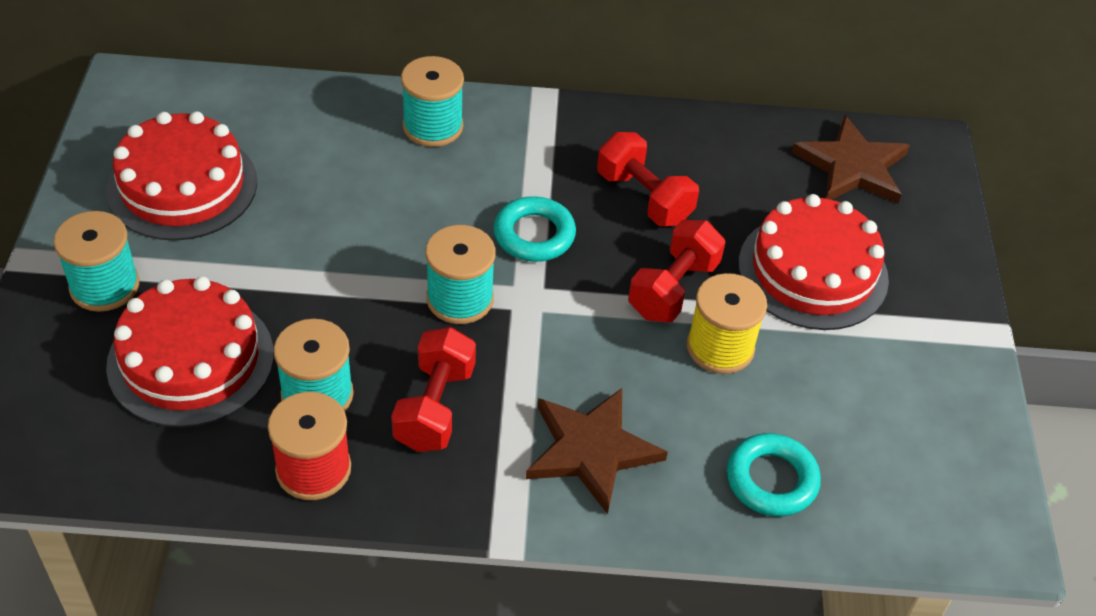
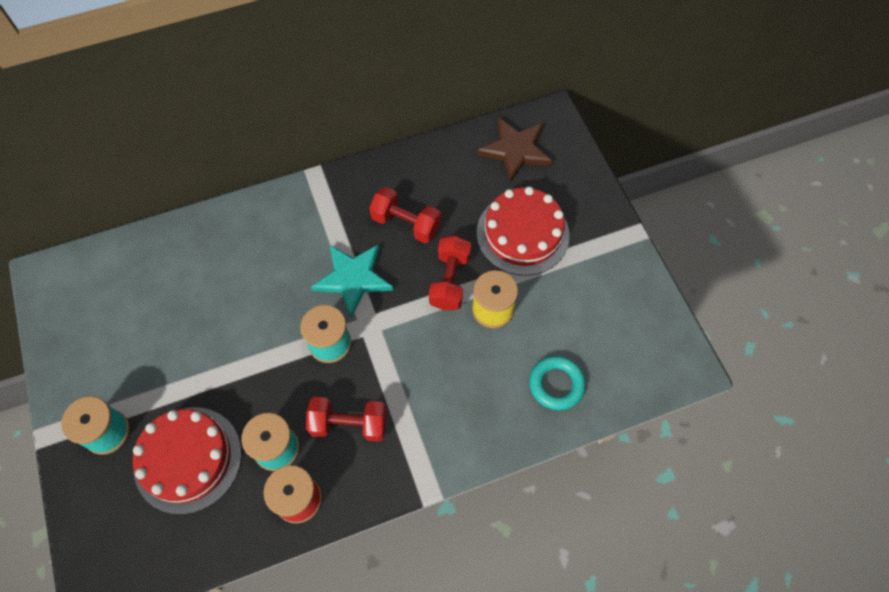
camera: 20 degrees left, 15 degrees up
red cake [106,111,257,241] -> none
red dumbbell [391,327,476,452] -> red dumbbell turned 75 degrees counterclockwise [306,397,387,442]
turquoise spool [401,56,464,147] -> none
turquoise ring [494,196,576,262] -> turquoise star [311,244,393,318]
brown star [526,388,668,514] -> none

